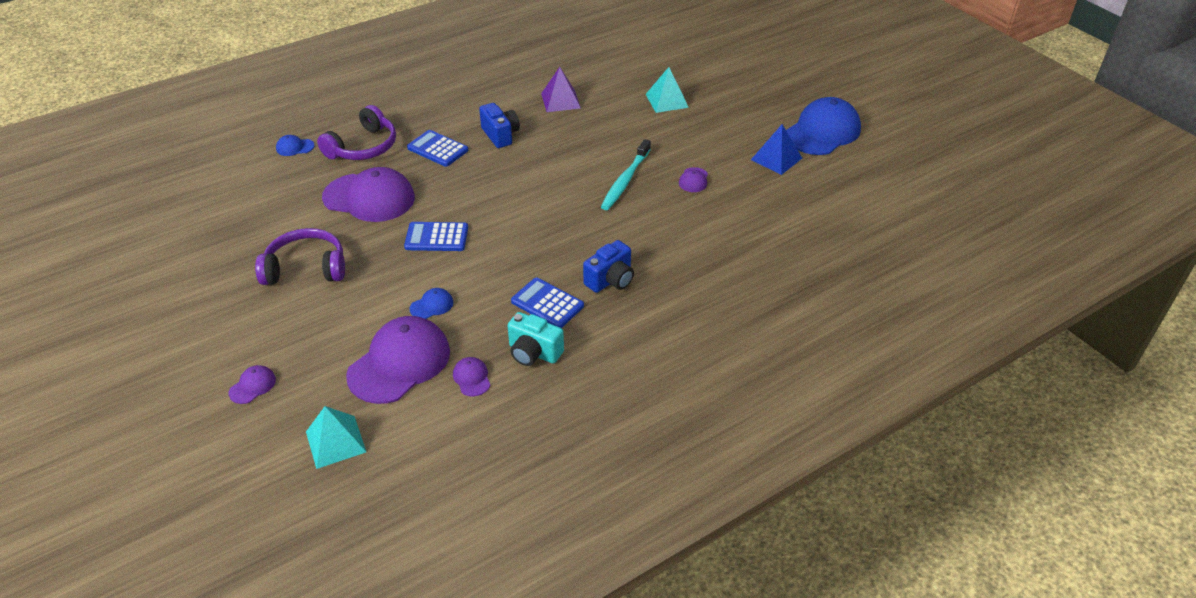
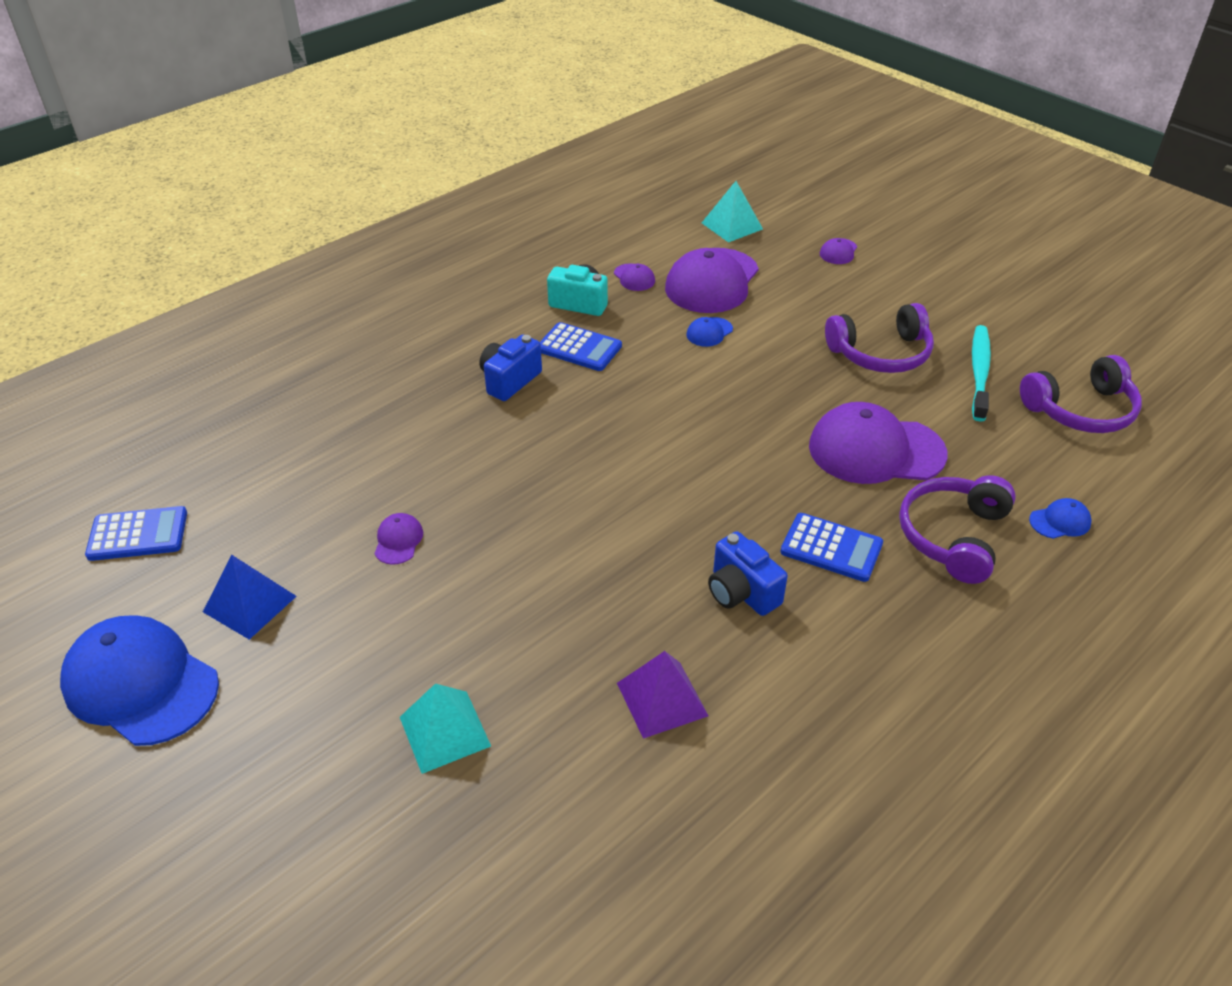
camera: 170 degrees right, 0 degrees up
blue calculator [404,222,468,251] -> blue calculator moved to [85,506,187,561]
turquoise toothbrush [601,139,651,210] -> turquoise toothbrush moved to [972,325,991,422]
blue cap [786,97,861,155] -> blue cap turned 90 degrees clockwise [60,616,219,746]
none -> purple headphones [1020,355,1142,433]

